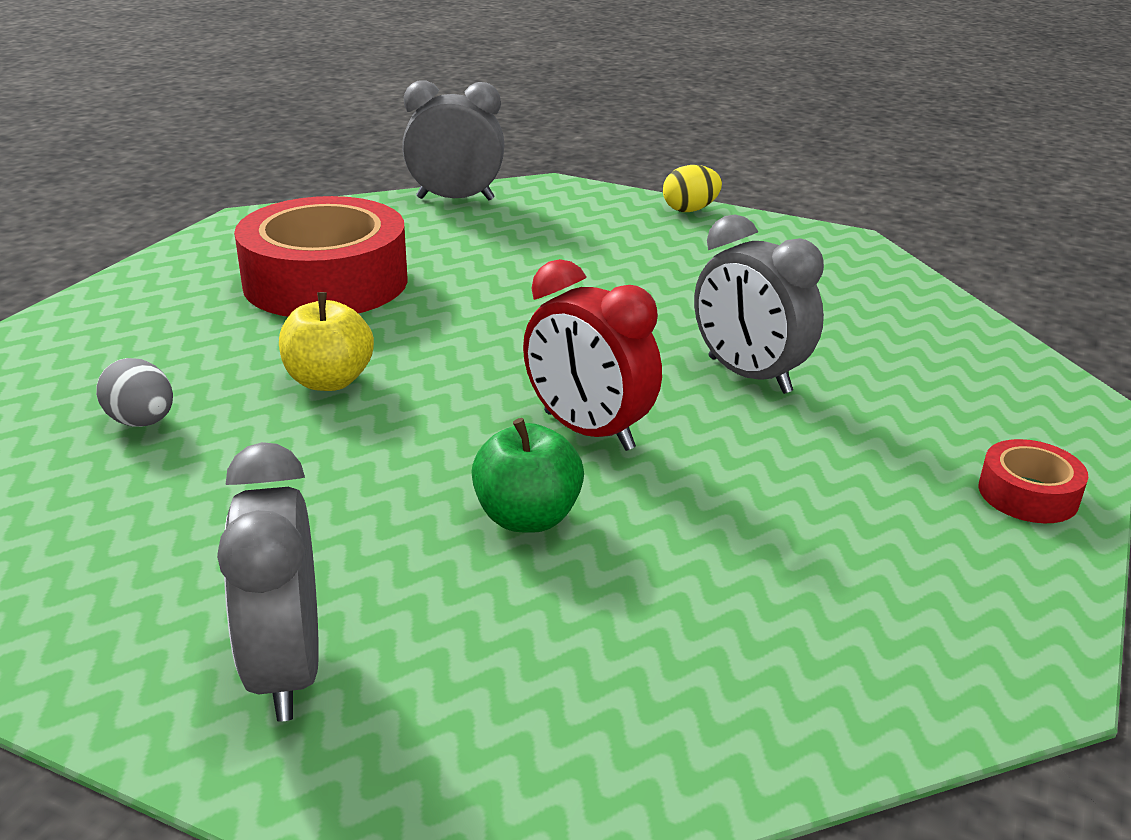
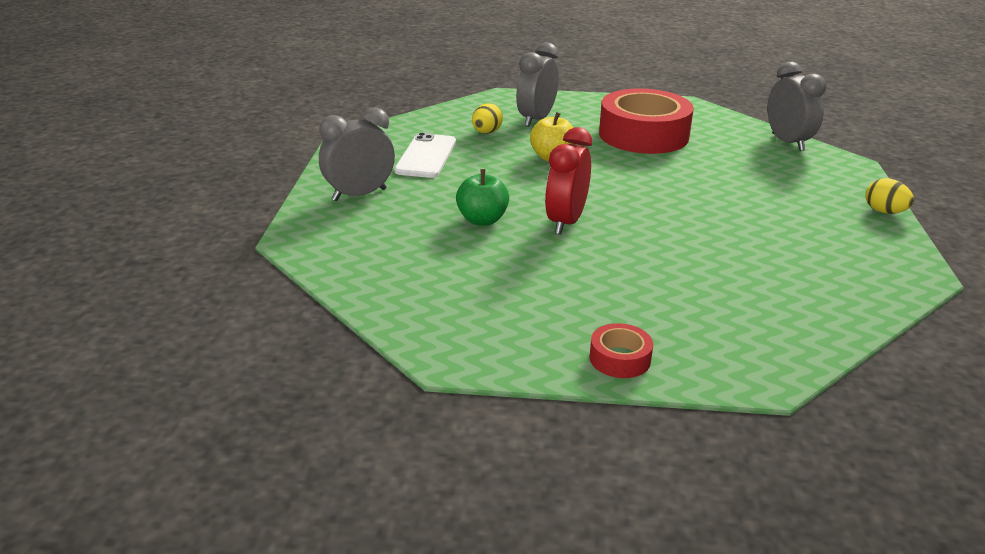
camera: 70 degrees right, 0 degrees up
grey egg [96,358,173,427] -> yellow egg [472,103,503,134]
grey clock [694,215,824,394] -> grey clock moved to [516,42,559,127]
none -> white phone [394,133,456,178]

